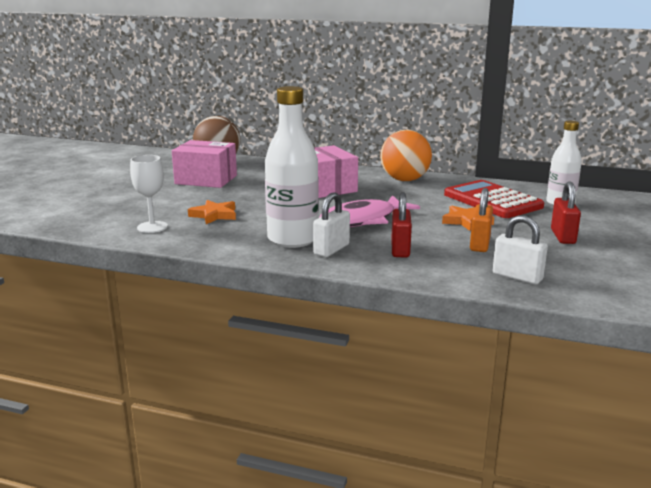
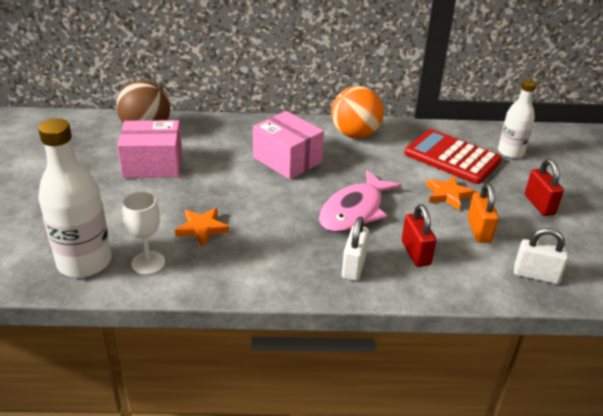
camera: 20 degrees left, 15 degrees up
white bottle [265,86,319,248] -> white bottle moved to [38,118,112,278]

